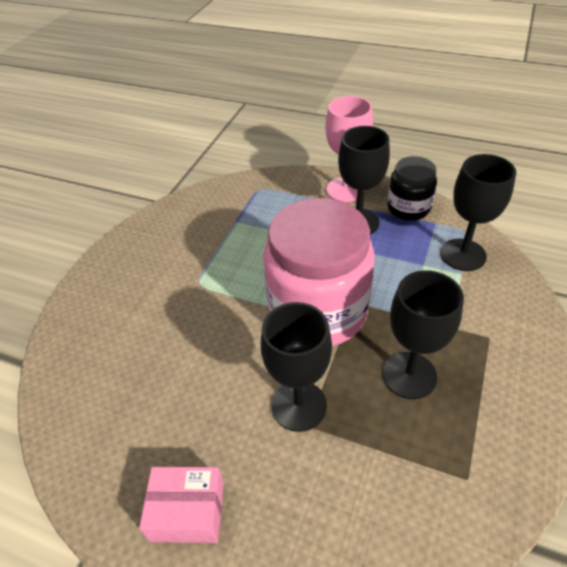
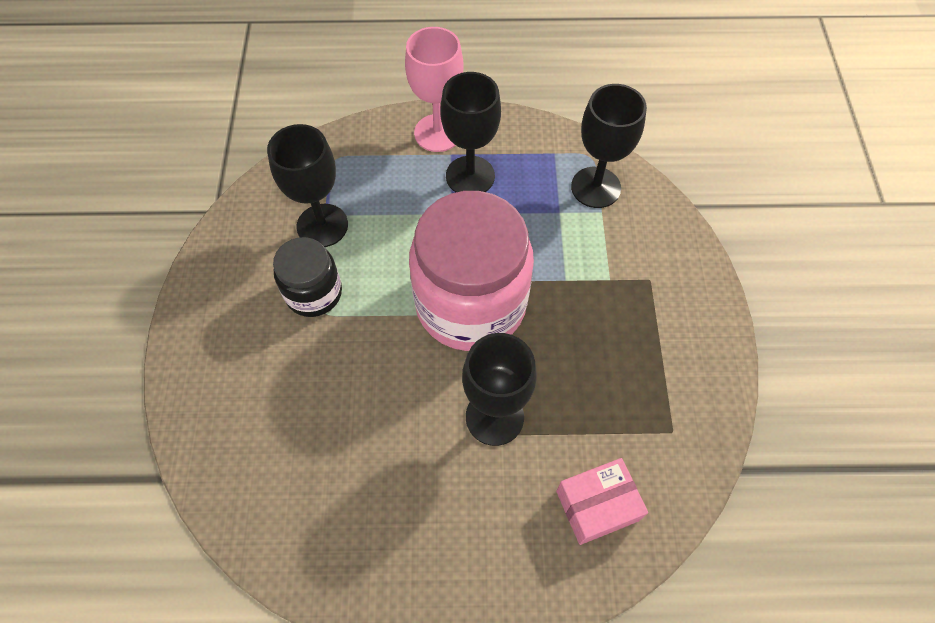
camera: 25 degrees left, 15 degrees up
pink box [139,467,224,543] -> pink box moved to [556,458,648,545]
black goblet [382,270,464,399] -> black goblet moved to [267,124,348,247]
black jar [387,156,437,221] -> black jar moved to [273,237,342,317]

